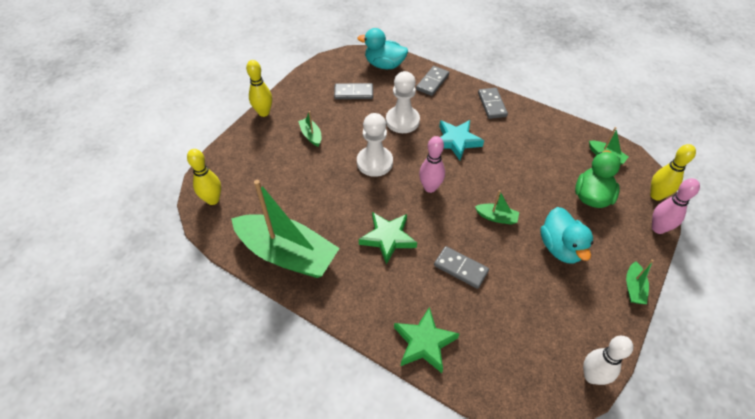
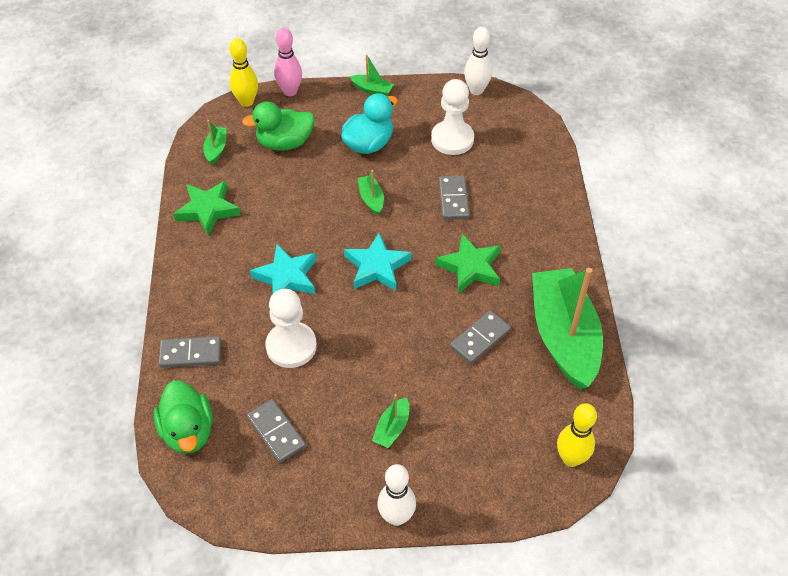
camera: 125 degrees left, 0 degrees up
yellow bowling pin [246,60,272,117] -> white bowling pin [377,464,416,526]
turquoise duck [357,28,408,69] -> green duck [154,380,213,454]
white pawn [357,113,393,177] -> white pawn moved to [431,79,474,155]
green star [394,307,459,373] -> green star moved to [173,181,241,236]
pink bowling pin [419,136,445,193] -> turquoise star [344,232,411,291]
grey domino [478,88,508,119] -> grey domino moved to [450,310,511,364]
green boat [626,259,653,304] -> green boat turned 45 degrees clockwise [349,54,394,96]

